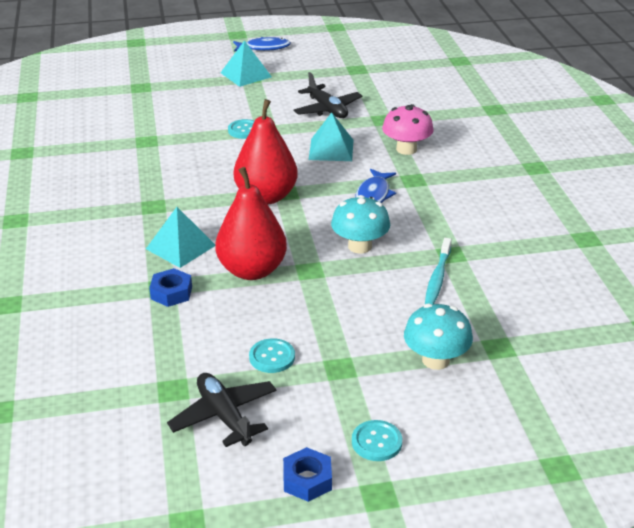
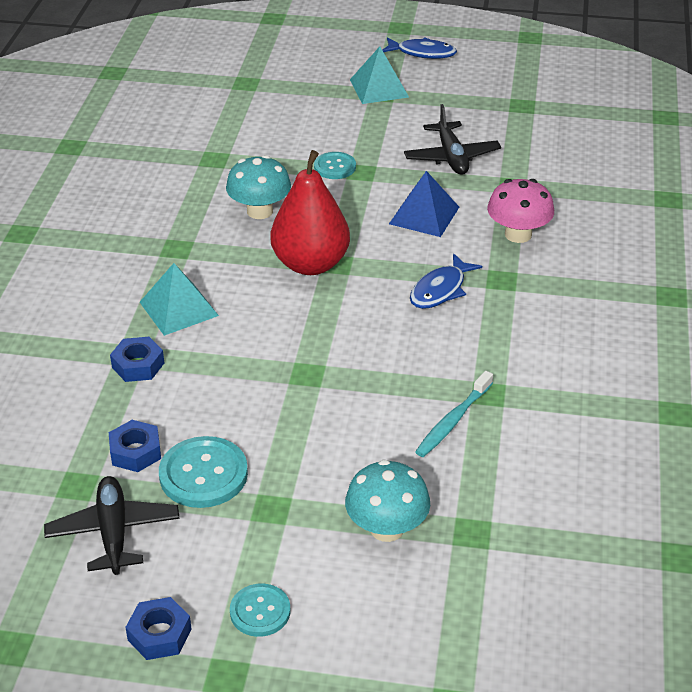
camera: 20 degrees right, 5 degrees up
red pear [215,167,287,280] -> none
turquoise button [249,338,295,373] -> turquoise button [159,436,248,508], size x1.61
turquoise pyramid [309,113,353,161] -> blue pyramid [389,171,459,237]
turquoise mushroom [331,195,390,253] -> turquoise mushroom moved to [226,155,291,219]
none -> blue nut [109,420,161,472]

